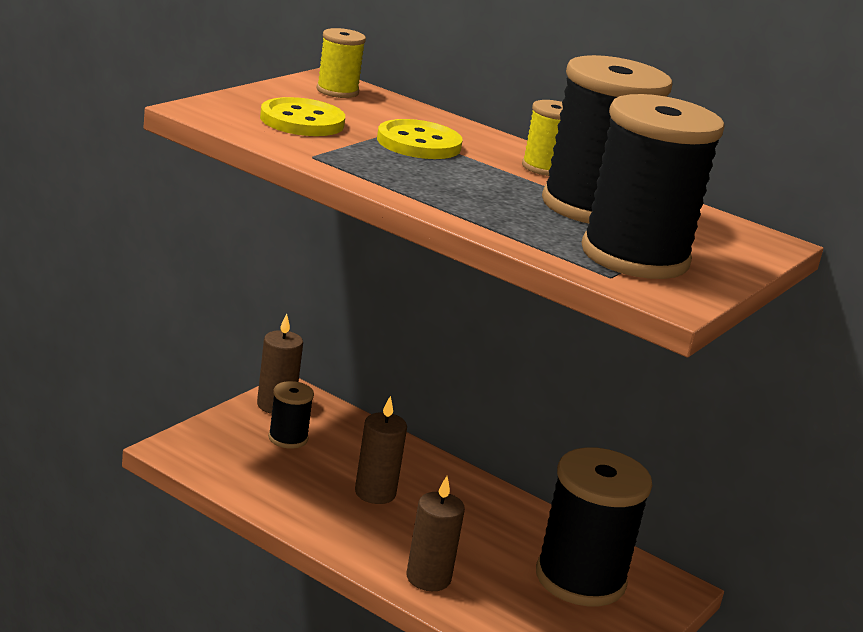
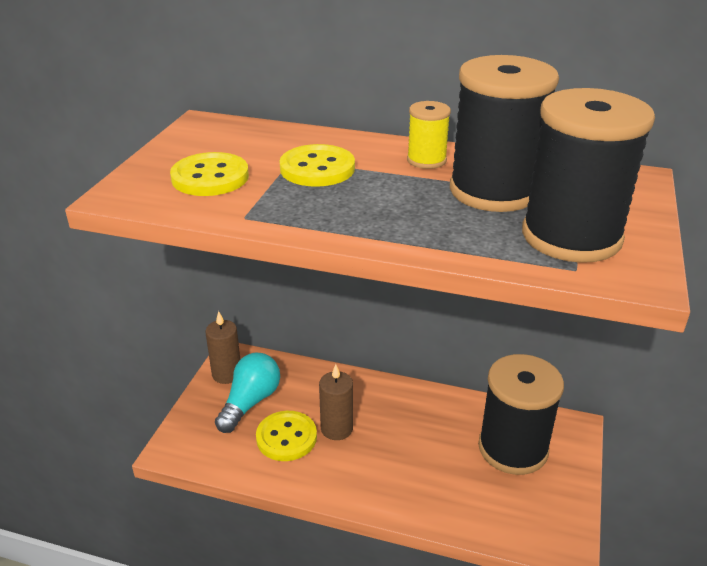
camera: 15 degrees left, 10 degrees up
black spool [268,381,314,449] -> turquoise light bulb [215,353,280,433]
yellow spool [317,28,366,98] -> none
brown candle [407,476,465,591] -> none
none -> yellow button [256,411,317,461]

